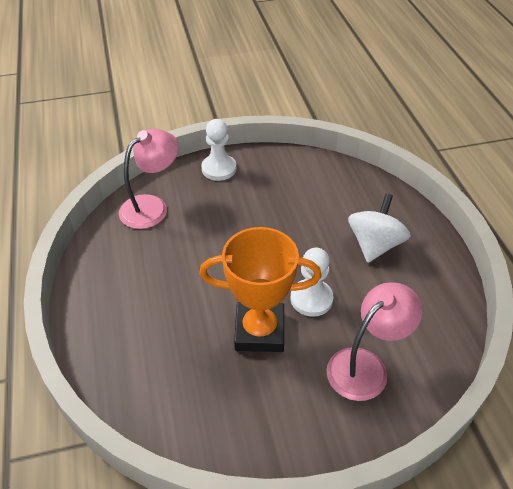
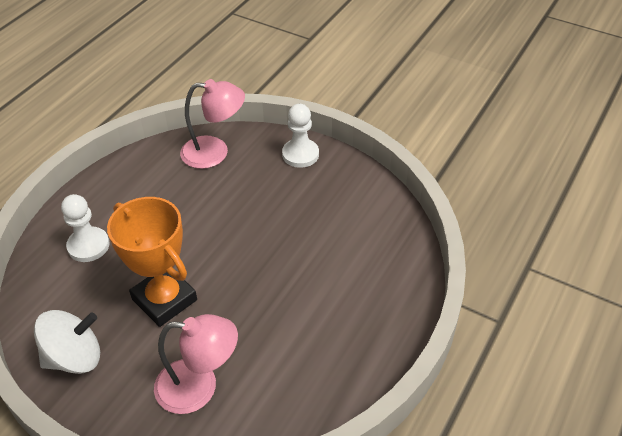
camera: 45 degrees right, 0 degrees up
white pawn [291,247,333,317] -> white pawn moved to [61,194,110,262]
white spinning top [348,193,411,263] -> white spinning top moved to [34,310,100,374]

